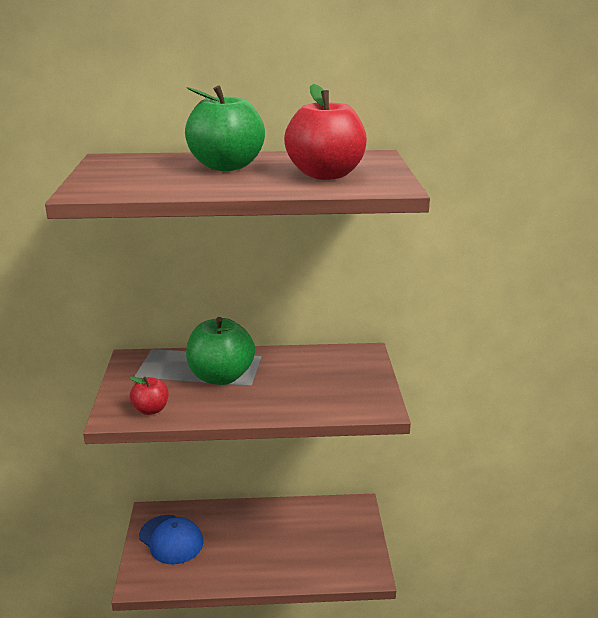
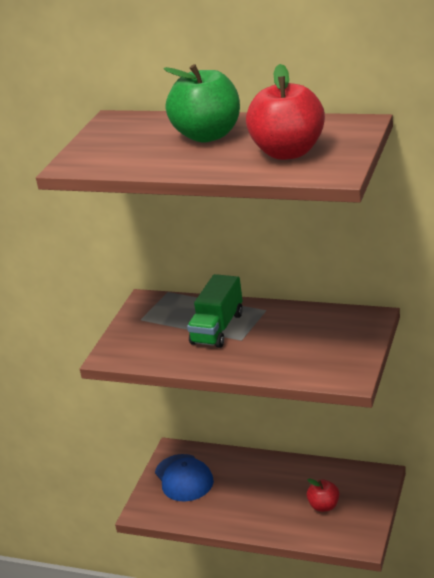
camera: 25 degrees right, 5 degrees up
red apple [129,376,169,415] -> red apple moved to [307,478,340,512]
green apple [186,317,255,385] -> green truck [187,274,243,348]

